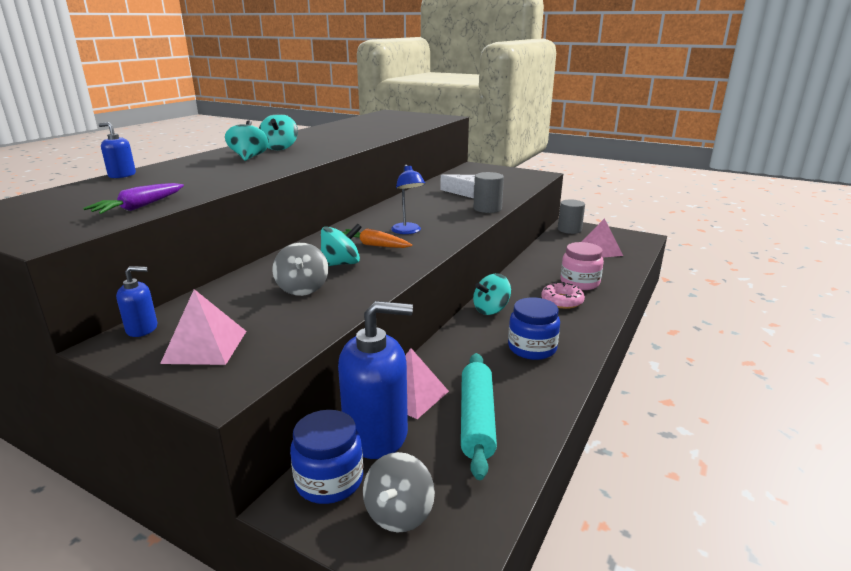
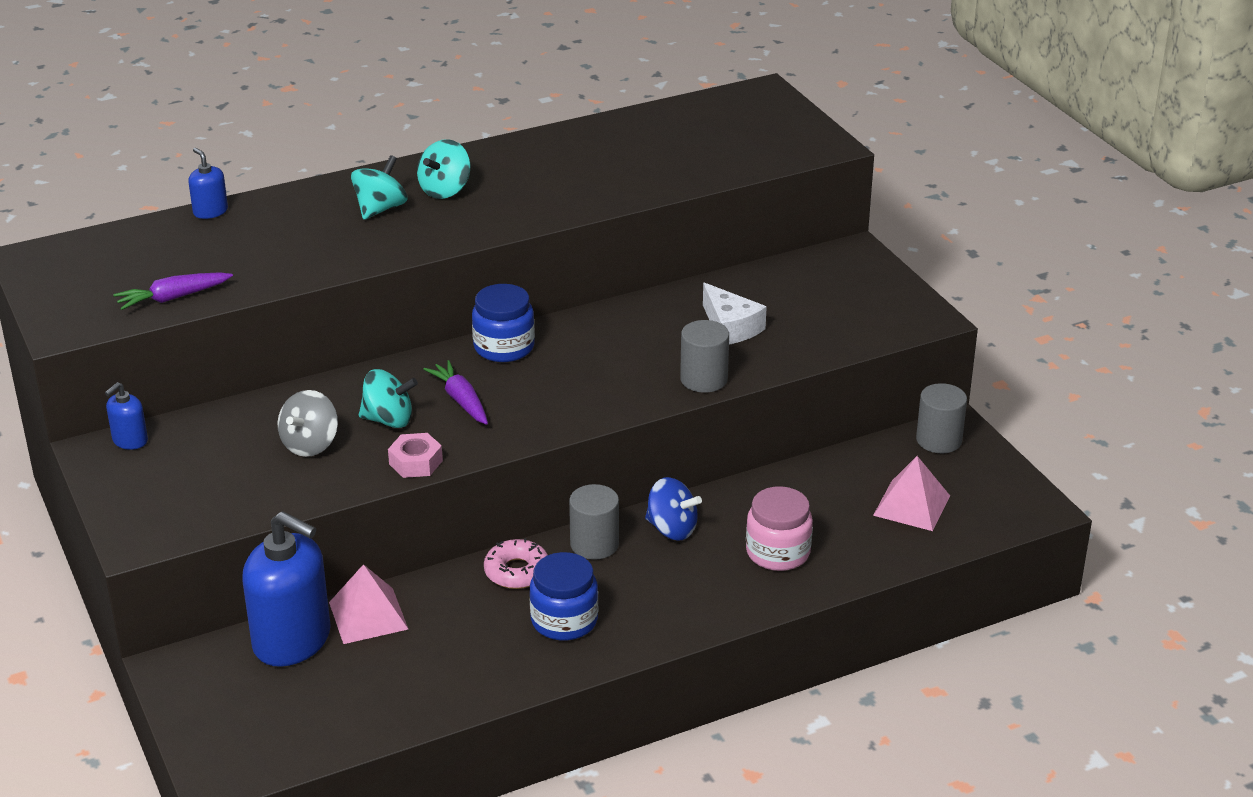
camera: 35 degrees right, 10 degrees up
blue soap dispenser [116,266,157,337] -> blue soap dispenser turned 105 degrees clockwise [105,382,148,450]
pink pyramid [160,289,246,365] -> none
blue jar [290,410,363,504] -> blue jar moved to [472,284,535,362]
orange carrot [343,228,412,248] -> purple carrot [423,360,488,425]
grey spinning top [363,452,435,532] -> none
blue lamp [391,164,425,234] -> none
turquoise rolling pin [461,353,497,480] -> none
turquoise spinning top [473,274,511,315] -> grey cylinder [569,484,619,560]
pink donut [541,282,585,309] -> pink donut moved to [484,538,548,589]
none -> pink nut [388,433,443,478]
none -> blue spinning top [645,477,702,540]

